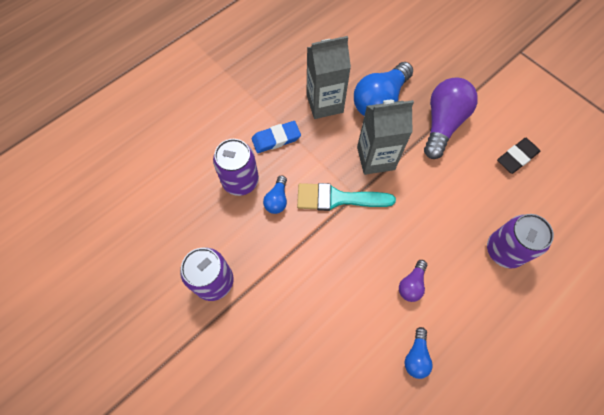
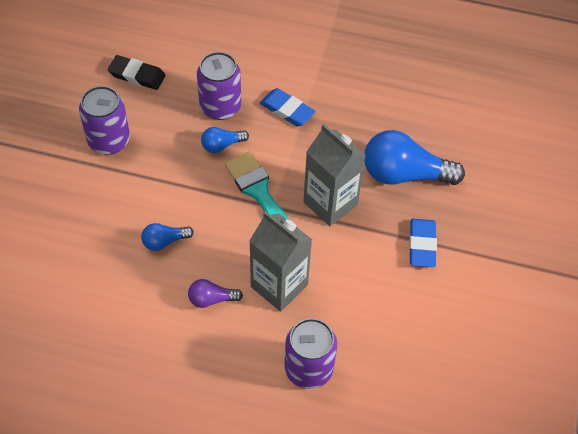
camera: 55 degrees right, 10 degrees down
grey carton [306,36,351,119] -> grey carton moved to [249,211,312,312]
blue light bulb [405,327,433,379] -> blue light bulb moved to [141,223,194,251]
purple light bulb [424,77,478,159] -> blue eraser [409,219,437,267]
black eraser [497,138,540,174] -> black eraser moved to [108,55,166,90]

